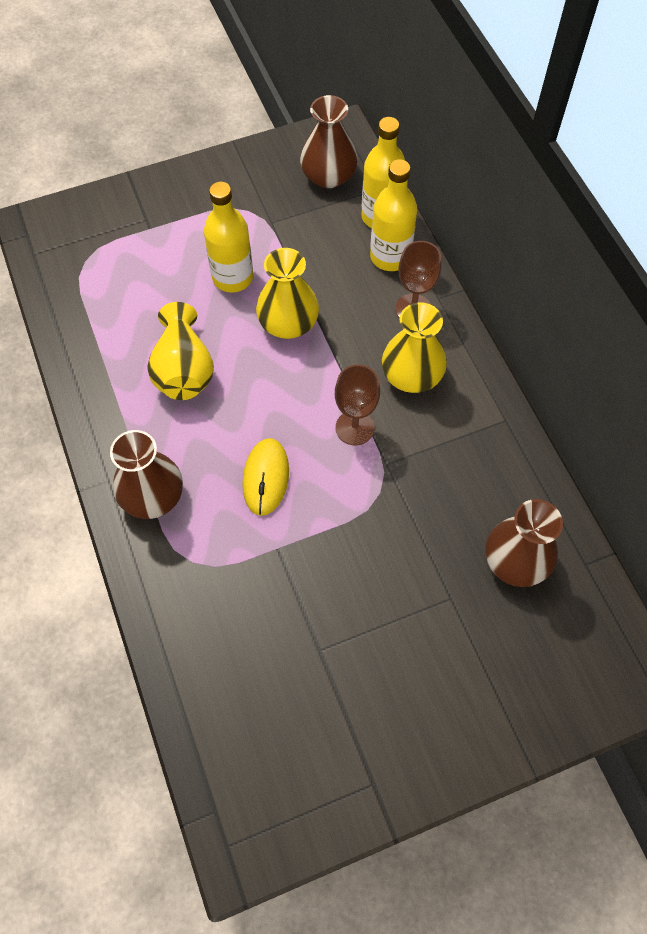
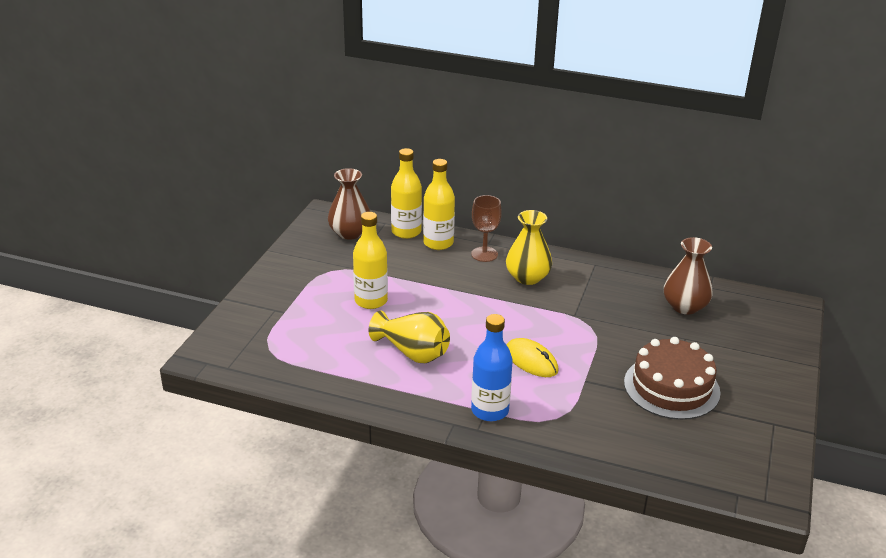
camera: 50 degrees left, 30 degrees down
brown vase [110,430,183,519] -> blue bottle [471,314,513,421]
yellow vase [256,248,319,339] -> none
brown goblet [335,365,380,445] -> none
none -> brown cake [624,337,721,420]

